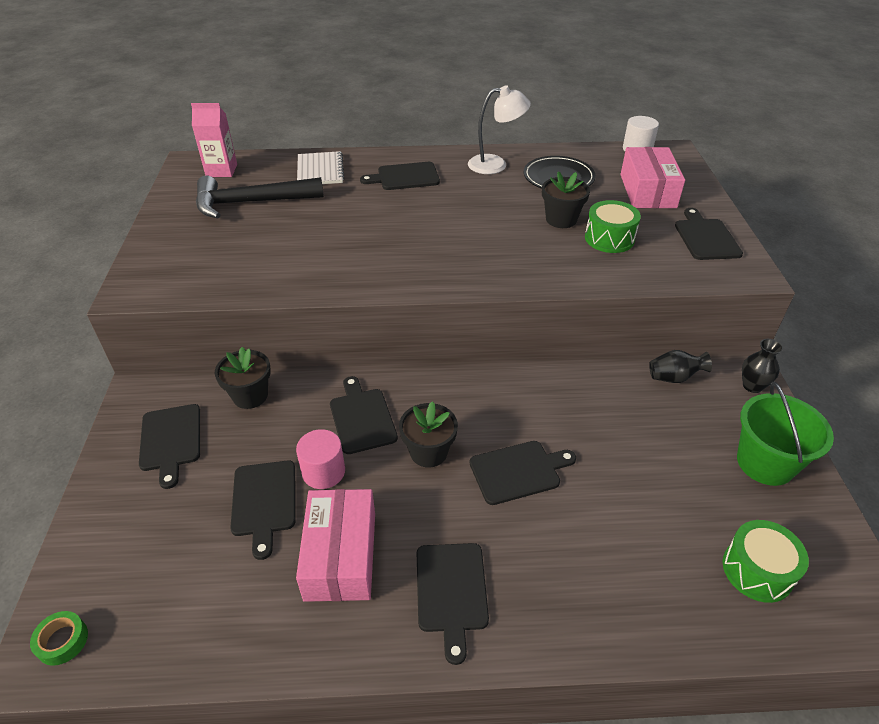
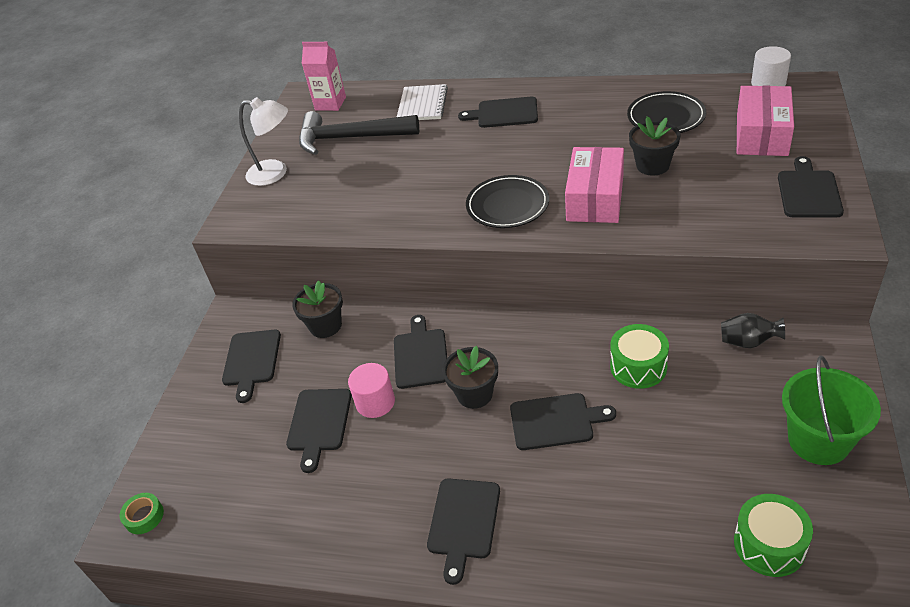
camera: 20 degrees right, 0 degrees up
pink box [296,489,375,602] -> pink box moved to [565,147,624,223]
white lamp [468,85,531,174] -> white lamp moved to [239,97,288,186]
green drum [585,200,641,253] -> green drum moved to [610,324,669,389]
black vase [742,339,783,393] -> none
none -> black plate [466,175,549,228]

